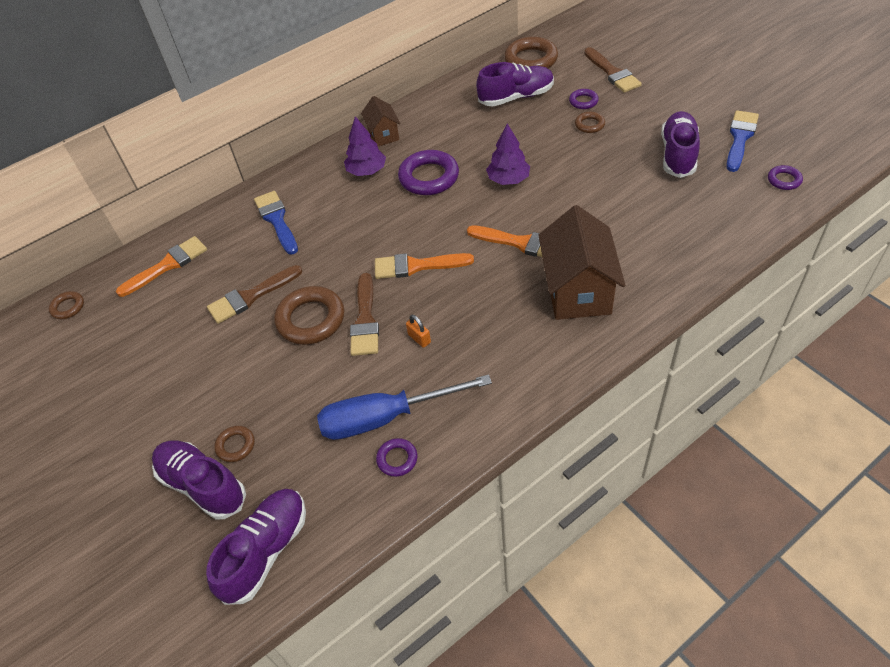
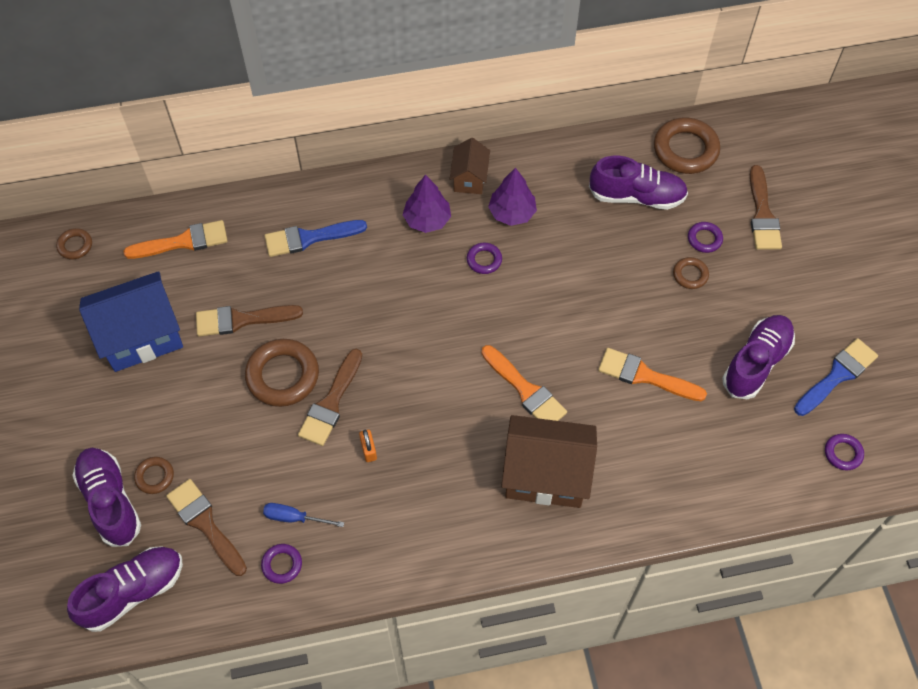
camera: 20 degrees right, 10 degrees up
blue brush [254,191,298,255] -> blue brush turned 105 degrees counterclockwise [265,220,367,257]
blue screwdriver [317,374,492,440] -> blue screwdriver [263,503,344,527], size x0.47
orange brush [375,253,474,279] -> orange brush moved to [598,348,707,401]
purple ring [398,150,459,195] -> purple ring [467,243,502,274], size x0.51
purple tree [486,123,530,185] -> purple tree moved to [488,168,537,226]
brown house [538,205,625,320] -> brown house turned 75 degrees clockwise [501,415,597,508]
none -> blue house [79,271,183,372]
none -> brown brush [166,479,247,576]

